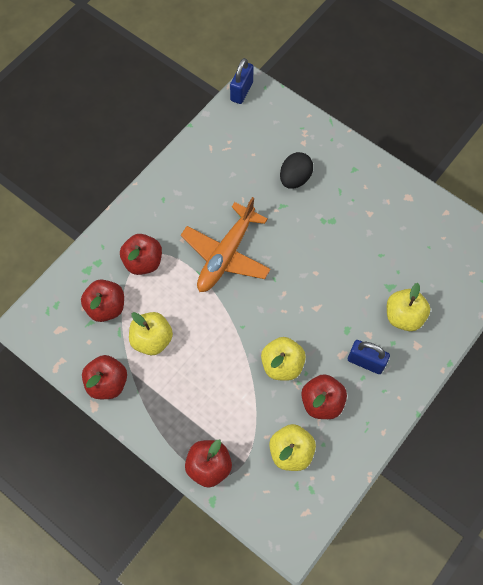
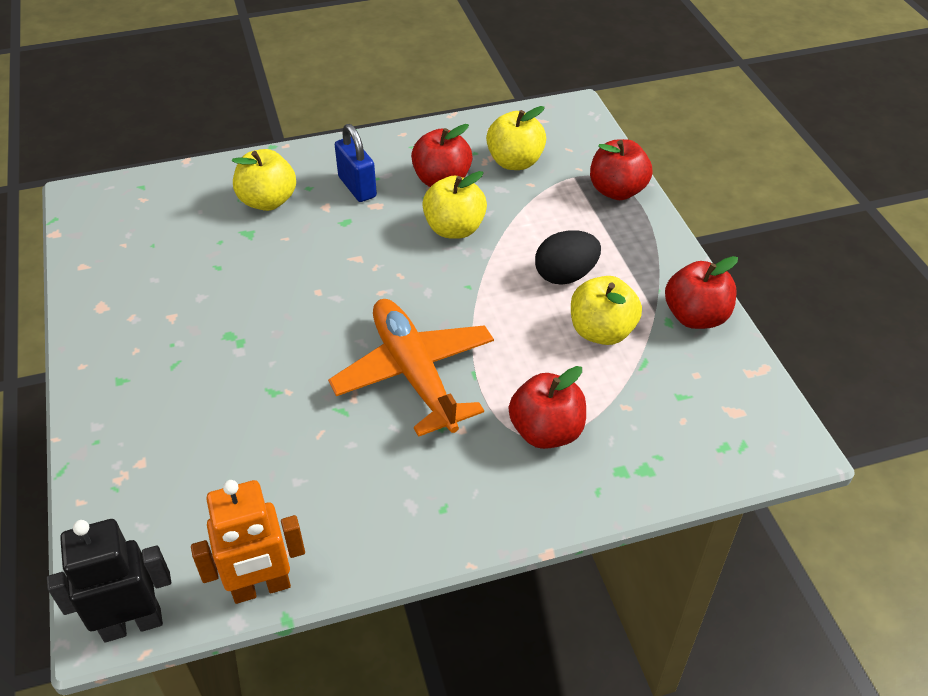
camera: 145 degrees left, 20 degrees down
red apple [81,279,124,322] -> none
orange plane [181,197,271,292] -> orange plane turned 90 degrees counterclockwise [328,299,494,437]
blue padlock [230,58,254,104] -> black robot [47,519,171,642]
black egg [280,152,313,189] -> black egg moved to [535,230,601,285]
none -> orange robot [191,480,305,604]

